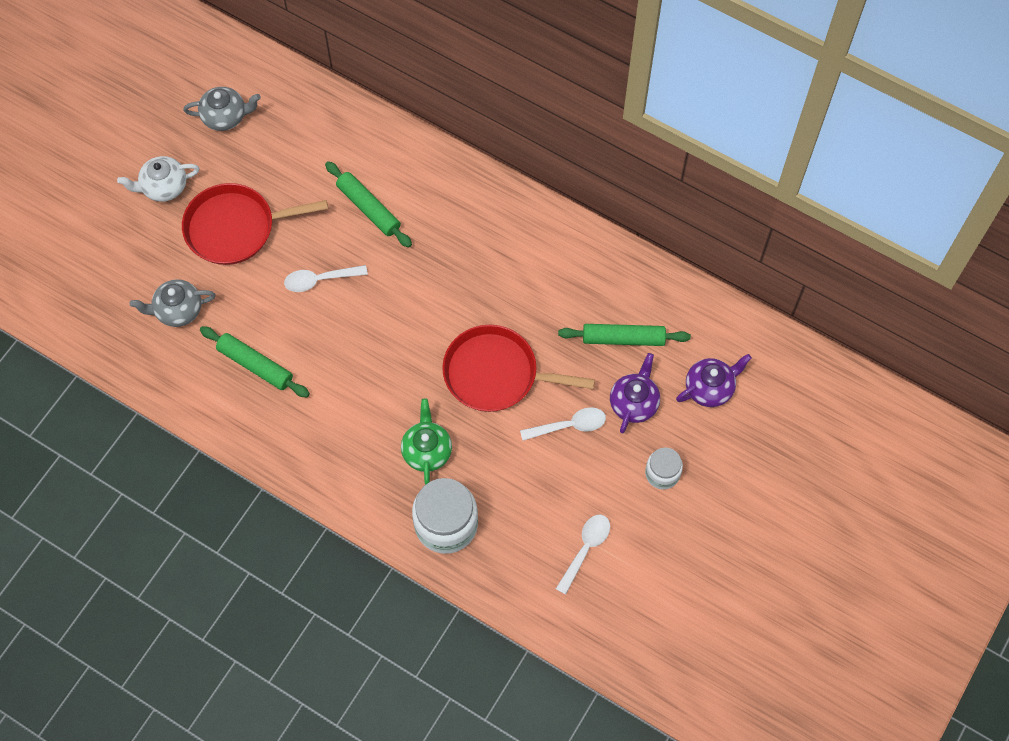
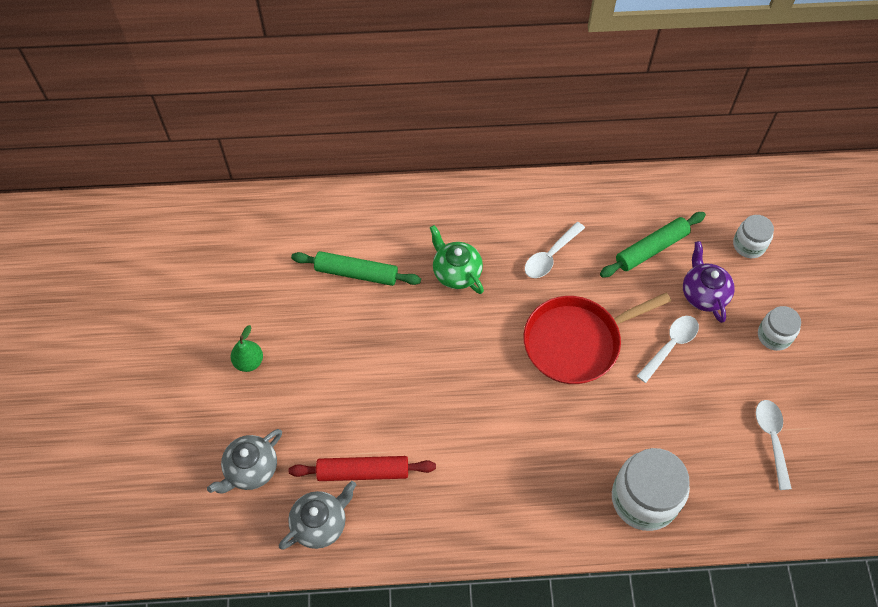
camera: 35 degrees left, 5 degrees down
white teapot [117,156,200,202] -> none
red pan [182,183,328,265] -> green pear [230,325,263,372]
grey teapot [183,87,261,131] -> grey teapot moved to [279,481,356,550]
green rolling pin [200,326,310,397] -> red rolling pin [289,456,436,481]
white spoon [284,265,368,292] -> white spoon moved to [525,222,585,278]
green teapot [401,399,452,485] -> green teapot moved to [430,225,484,294]
purple teapot [676,354,752,407] -> white jar [733,215,774,258]

